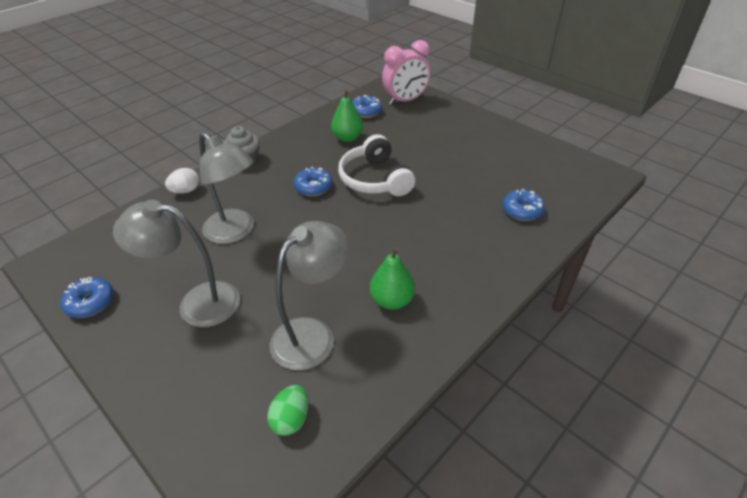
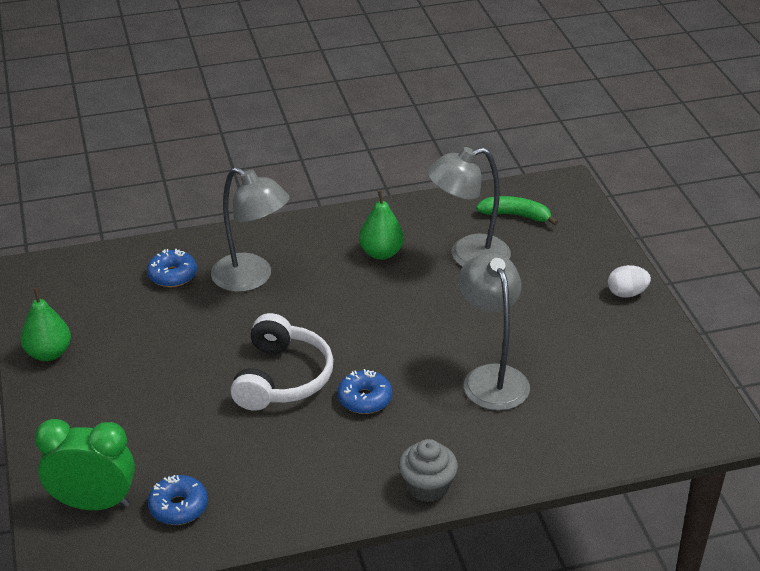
camera: 150 degrees left, 5 degrees down
blue donut [61,277,114,318] -> none
grey lamp [113,200,240,327] -> grey lamp moved to [211,167,290,292]
white egg [165,168,199,194] -> white egg moved to [608,265,651,298]
green egg [267,385,309,436] -> green banana [476,196,558,225]
green pear [331,89,363,142] -> green pear moved to [20,288,71,361]
pink clock [382,40,431,105] -> green clock [35,419,135,510]

